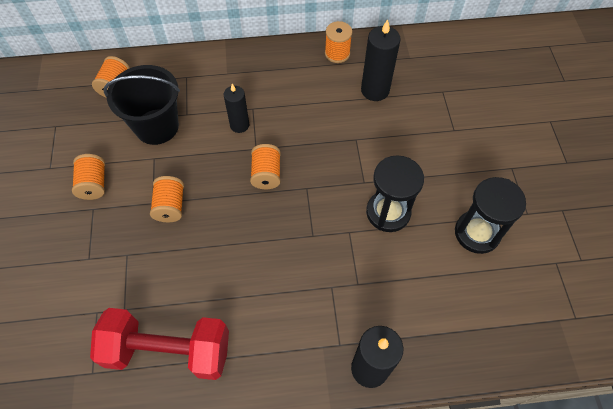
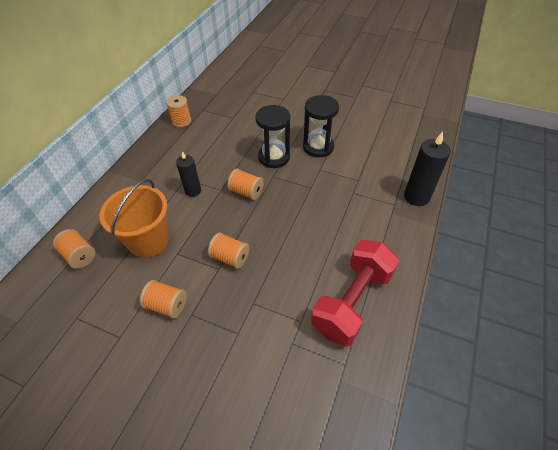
camera: 60 degrees left, 10 degrees down
black bucket [104,65,180,145] -> orange bucket [100,179,169,258]
black candle [361,19,401,101] -> none
black hourglass [455,177,526,254] -> black hourglass moved to [255,105,290,168]

